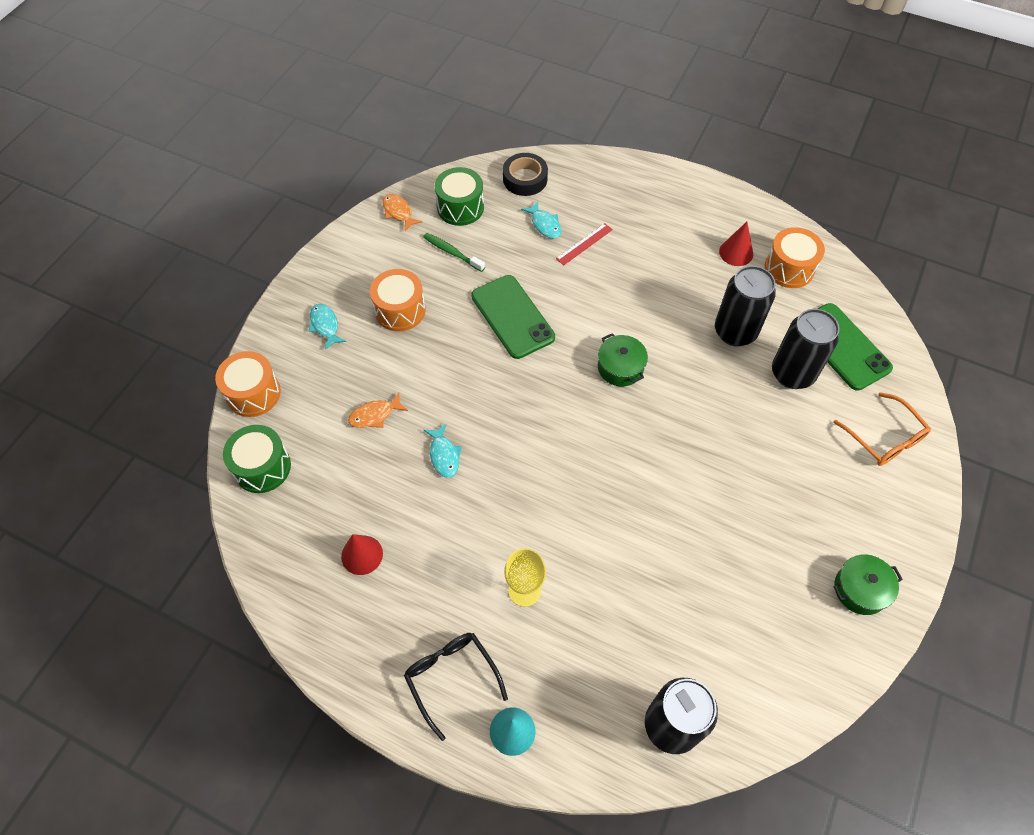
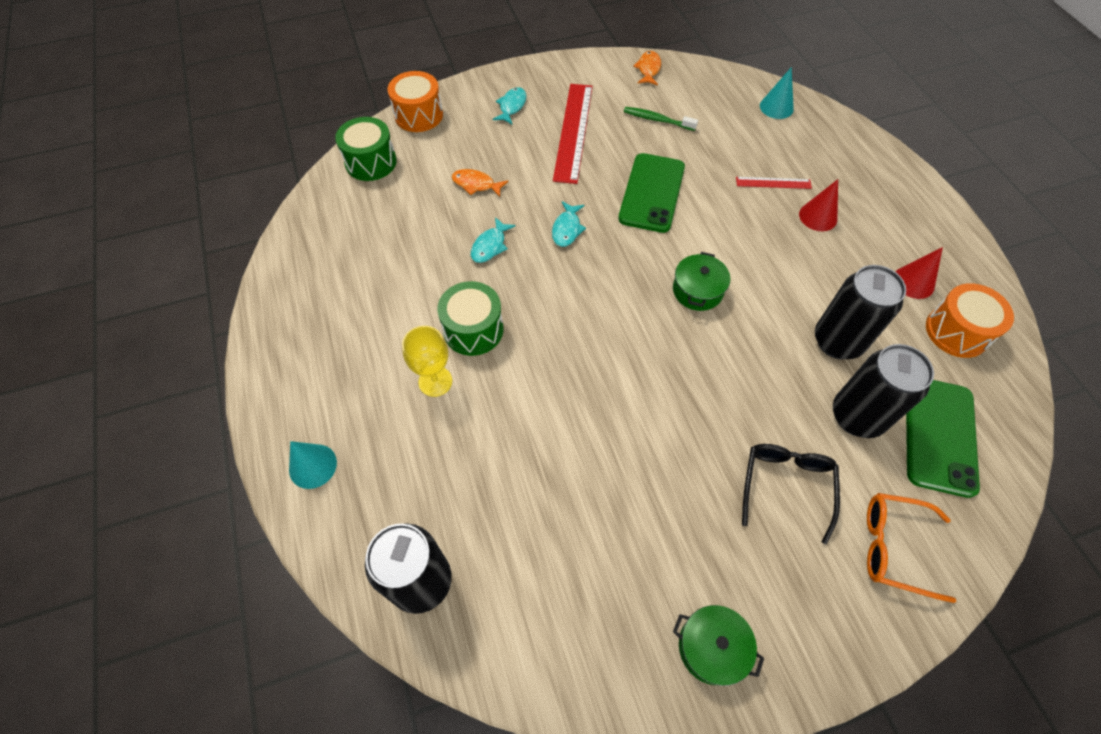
camera: 45 degrees right, 0 degrees up
red cone [341,534,383,575] -> red cone moved to [799,179,838,231]
orange drum [370,269,426,331] -> red ruler [553,84,593,184]
black glasses [404,633,508,741] -> black glasses moved to [742,444,840,544]
green toothbrush [423,233,485,272] -> green toothbrush turned 60 degrees counterclockwise [624,107,698,131]
green drum [435,167,484,226] -> green drum moved to [437,281,503,356]
black tape [503,153,548,196] -> turquoise cone [760,67,794,119]
turquoise fish [521,201,561,239] -> turquoise fish moved to [552,201,586,247]
orange glasses [833,392,931,466] -> orange glasses turned 90 degrees clockwise [867,493,956,603]

